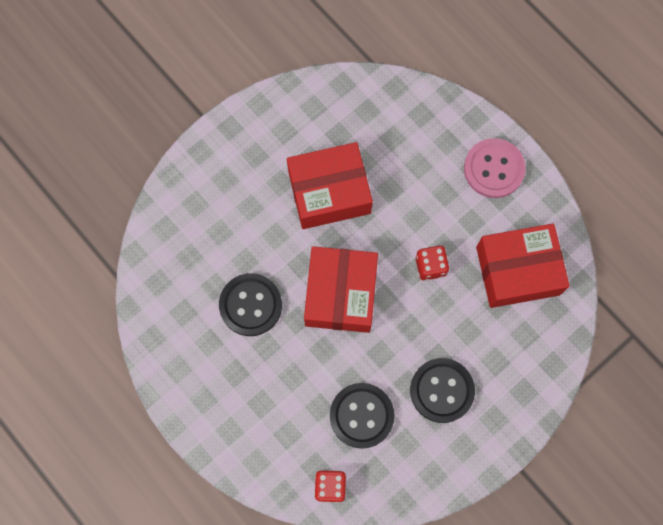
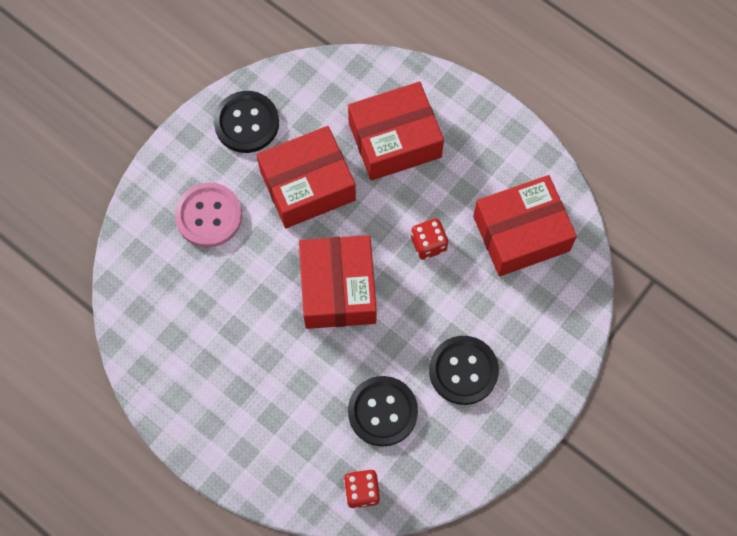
camera: 10 degrees left, 5 degrees down
black button [219,273,282,336] -> black button moved to [214,91,279,153]
pink button [464,138,526,198] -> pink button moved to [175,183,242,247]
none -> red box [348,82,444,181]

